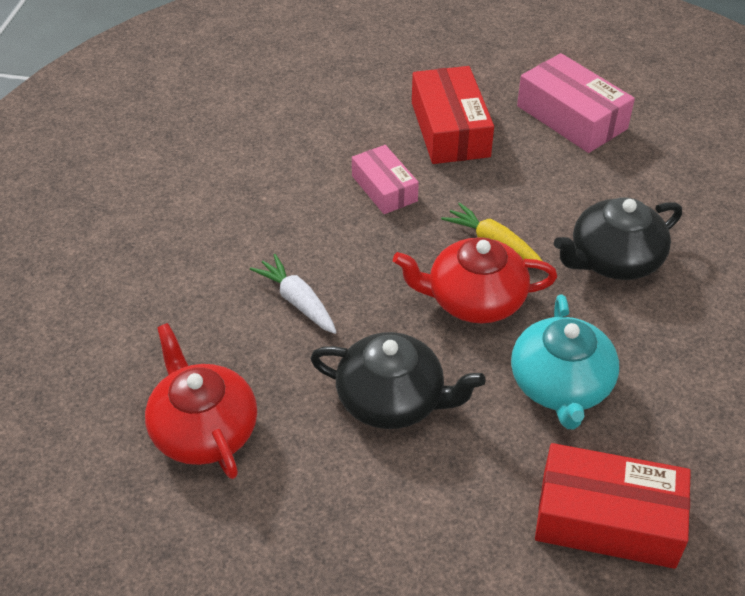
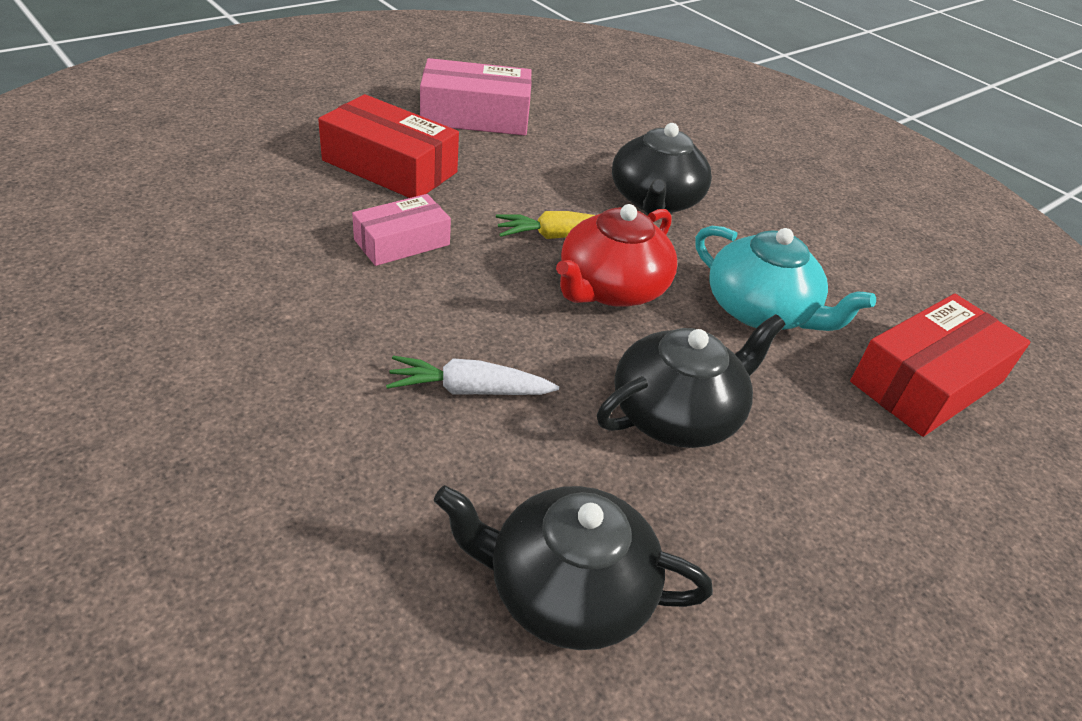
camera: 55 degrees left, 5 degrees down
red teapot [145,323,257,479] -> black teapot [434,485,713,650]
pink box [352,145,419,214] -> pink box turned 45 degrees counterclockwise [352,194,451,266]

